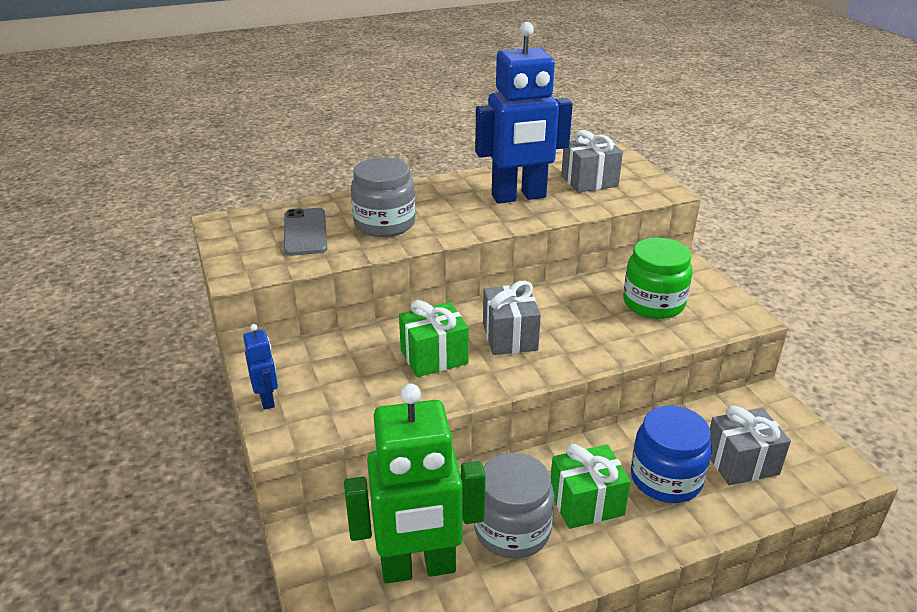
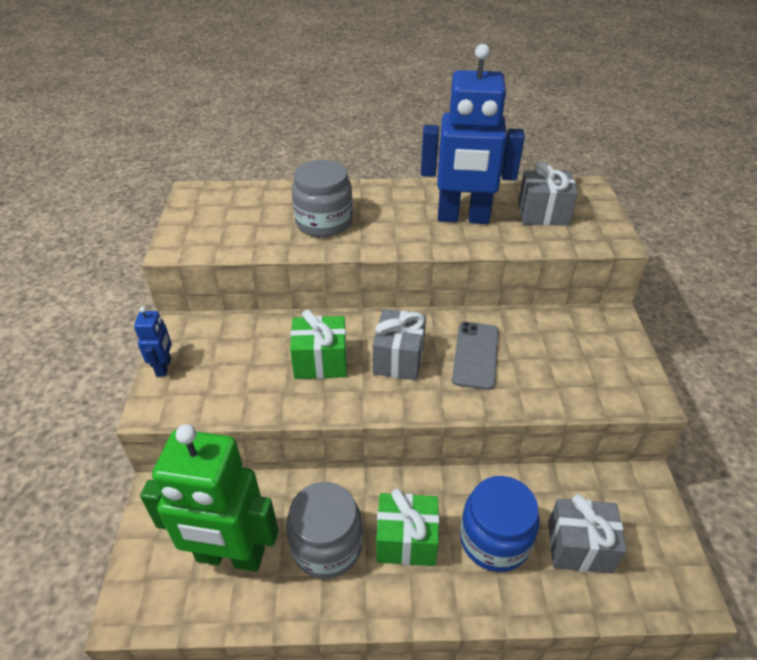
camera: 20 degrees right, 10 degrees up
grey phone [284,208,327,256] -> grey phone moved to [452,322,499,390]
green jar [623,237,692,319] -> none

